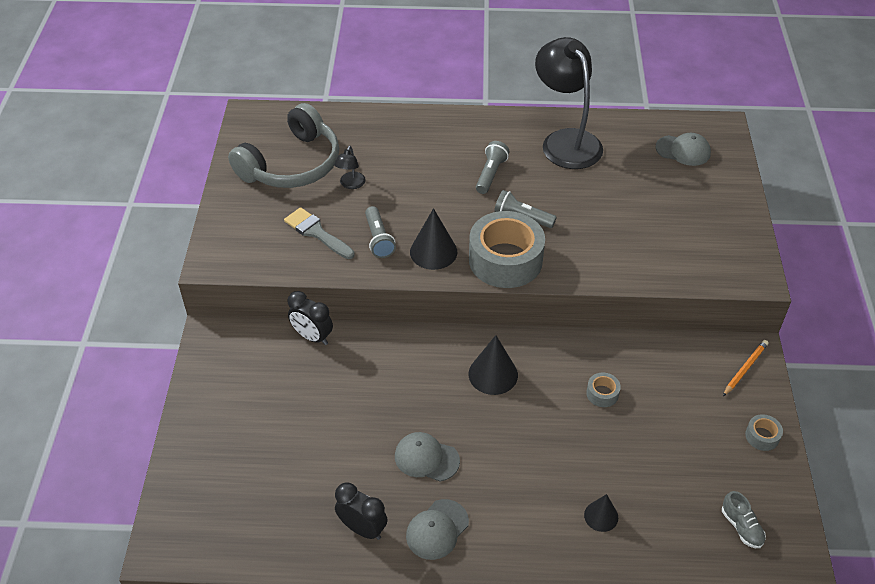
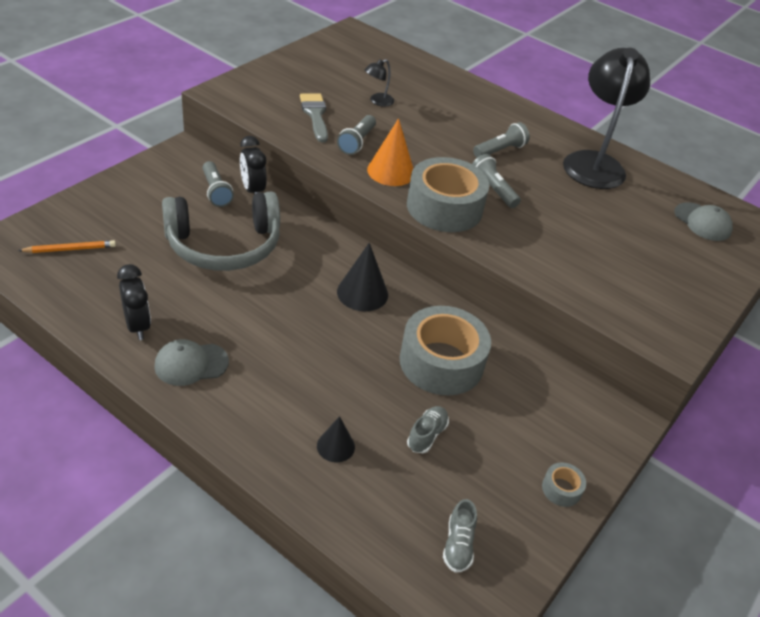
camera: 30 degrees right, 5 degrees down
grey headphones [228,103,339,188] -> grey headphones moved to [162,192,280,271]
grey cap [395,432,460,481] -> none
black cone [410,208,457,270] -> orange cone [367,118,413,186]
grey tape [586,373,621,407] -> grey tape [400,306,491,395], size x2.40
orange pencil [723,340,769,396] -> orange pencil moved to [18,240,116,253]
none -> grey flashlight [202,161,234,207]
none -> grey shoe [407,406,449,453]

